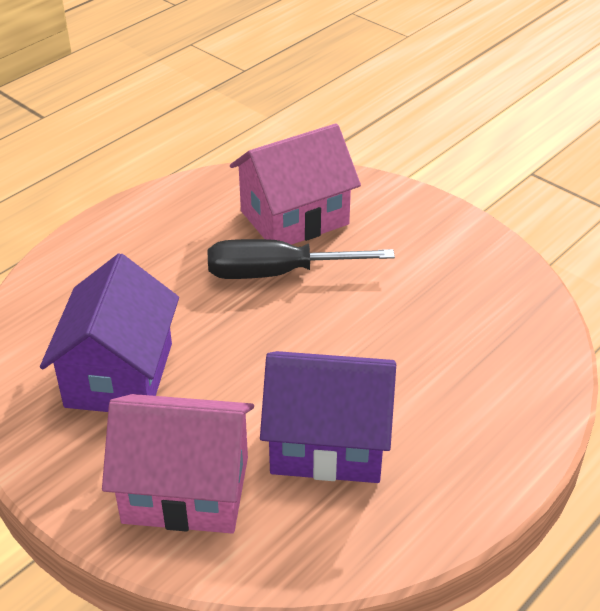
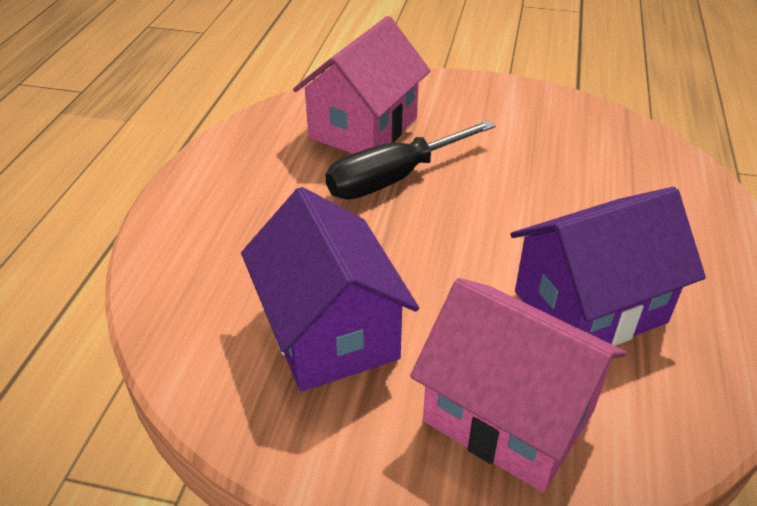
camera: 30 degrees left, 0 degrees up
pink house [102,394,254,533] -> pink house turned 60 degrees clockwise [410,278,626,492]

